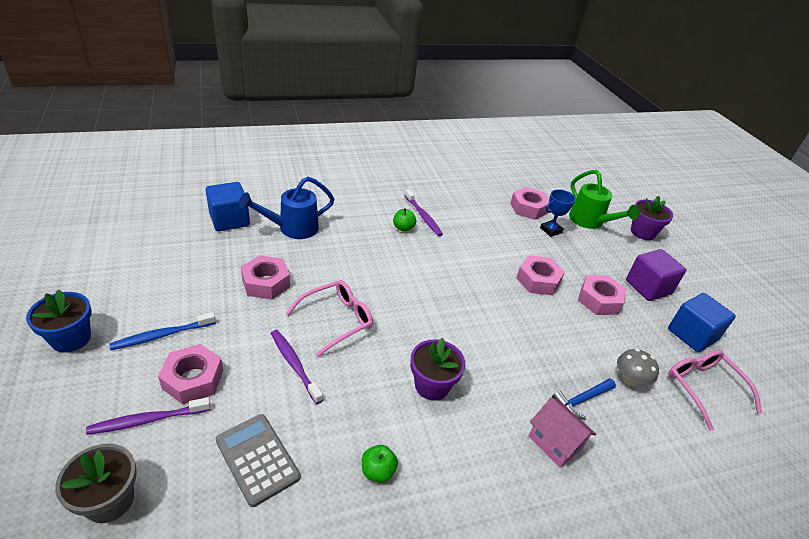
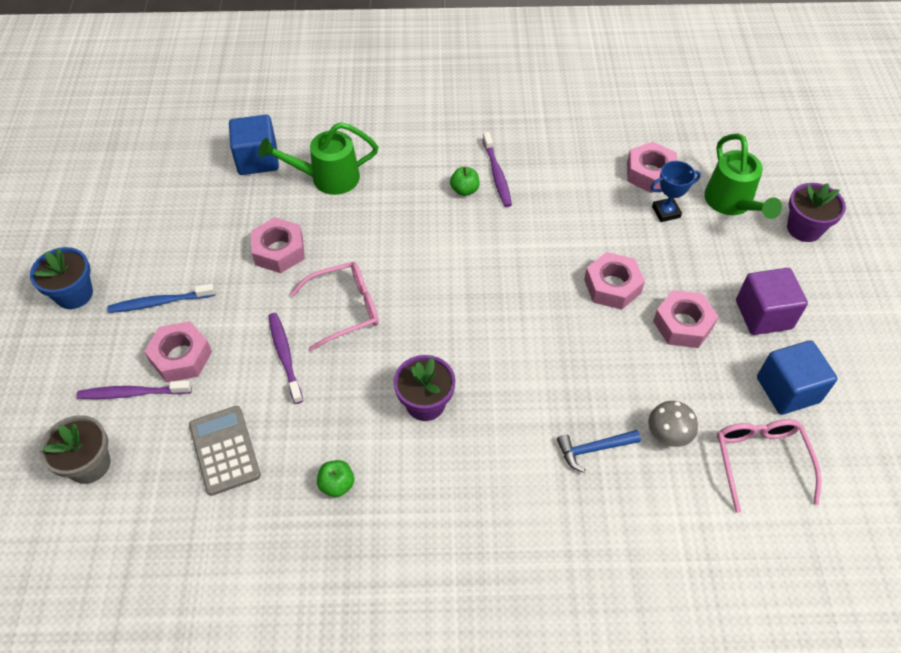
camera: 20 degrees right, 15 degrees up
blue watering can [239,177,335,239] -> green watering can [258,122,378,195]
pink house [528,397,596,468] -> none

